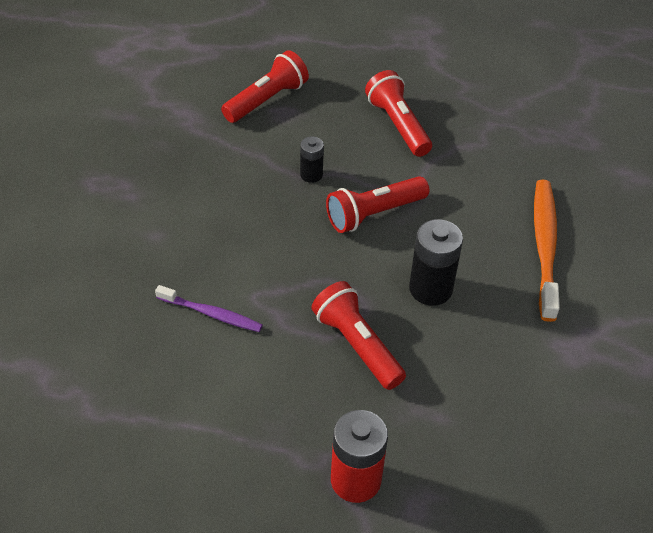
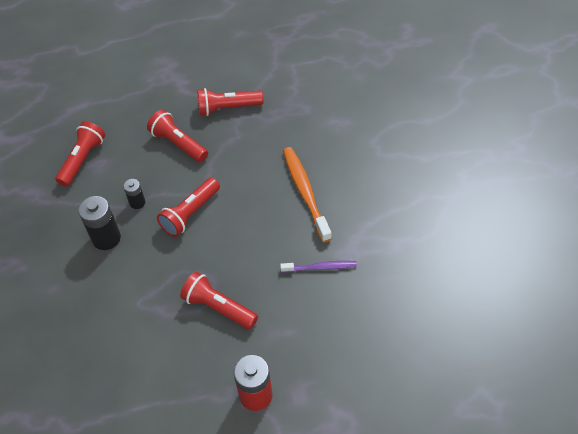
camera: 20 degrees left, 5 degrees up
purple toothbrush [155,285,263,332] -> purple toothbrush moved to [280,261,357,272]
black battery [409,219,463,306] -> black battery moved to [78,196,121,250]
none -> red flashlight [197,88,263,116]

